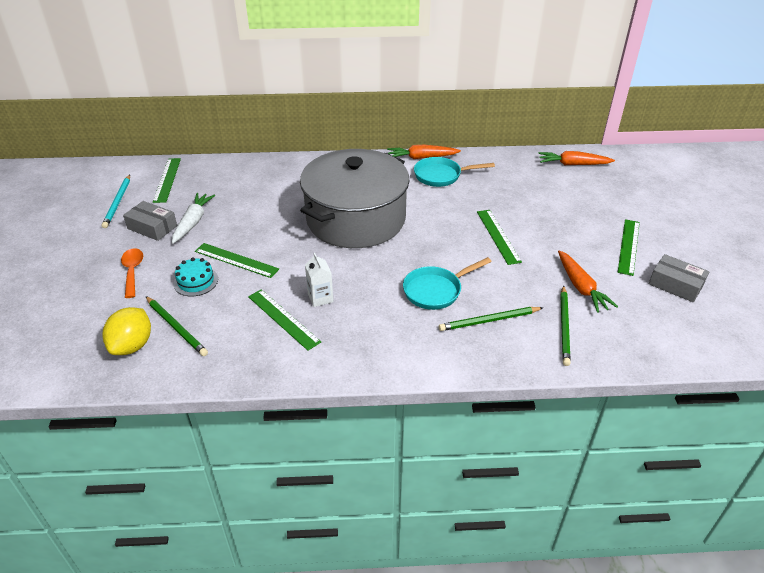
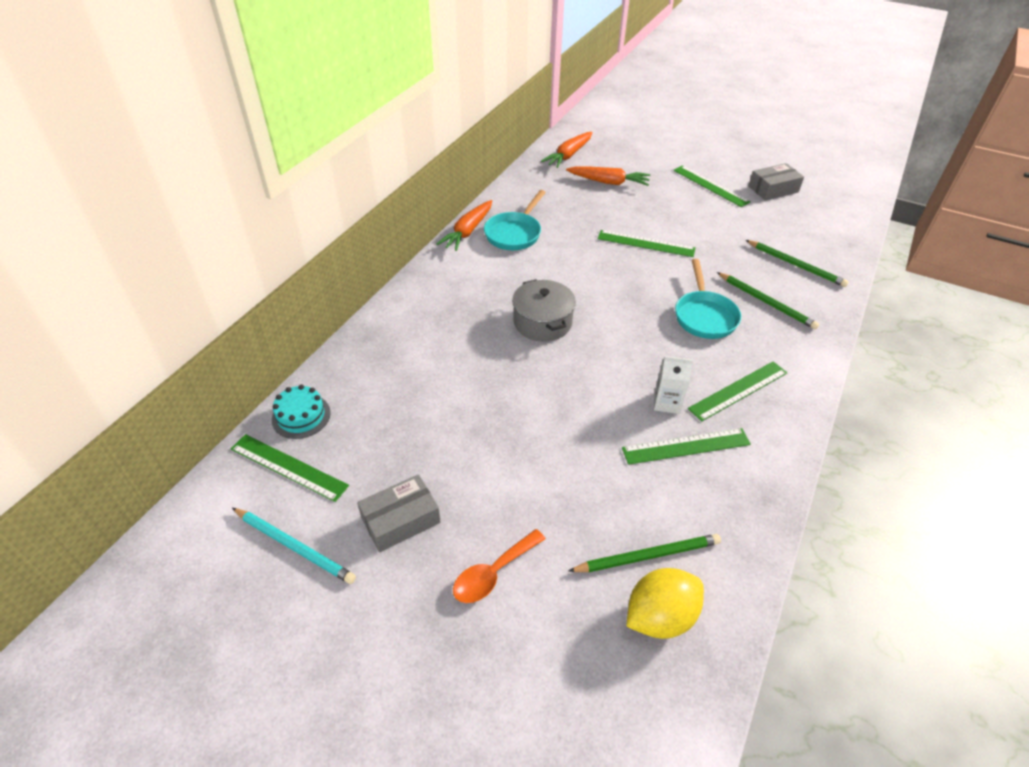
camera: 60 degrees left, 5 degrees up
yellow lemon [103,307,151,355] -> yellow lemon turned 75 degrees counterclockwise [626,568,704,639]
orange spoon [121,248,143,298] -> orange spoon turned 60 degrees counterclockwise [453,529,545,603]
white carrot [172,193,215,244] -> none
turquoise cake [174,257,218,297] -> turquoise cake moved to [272,385,331,439]
green ruler [195,243,279,278] -> green ruler moved to [688,361,787,421]
grey pot [300,149,410,248] -> grey pot [512,279,576,342], size x0.46
green pencil [439,307,543,331] -> green pencil turned 60 degrees counterclockwise [717,272,819,330]
orange carrot [558,250,618,313] -> orange carrot moved to [566,166,650,186]

